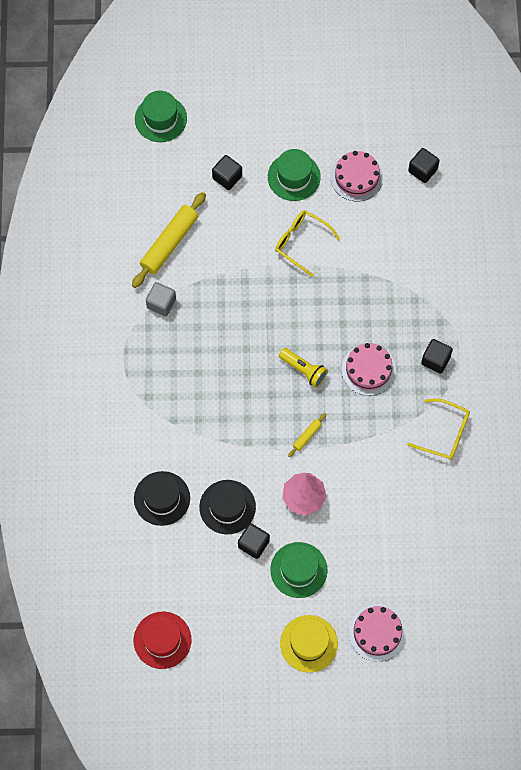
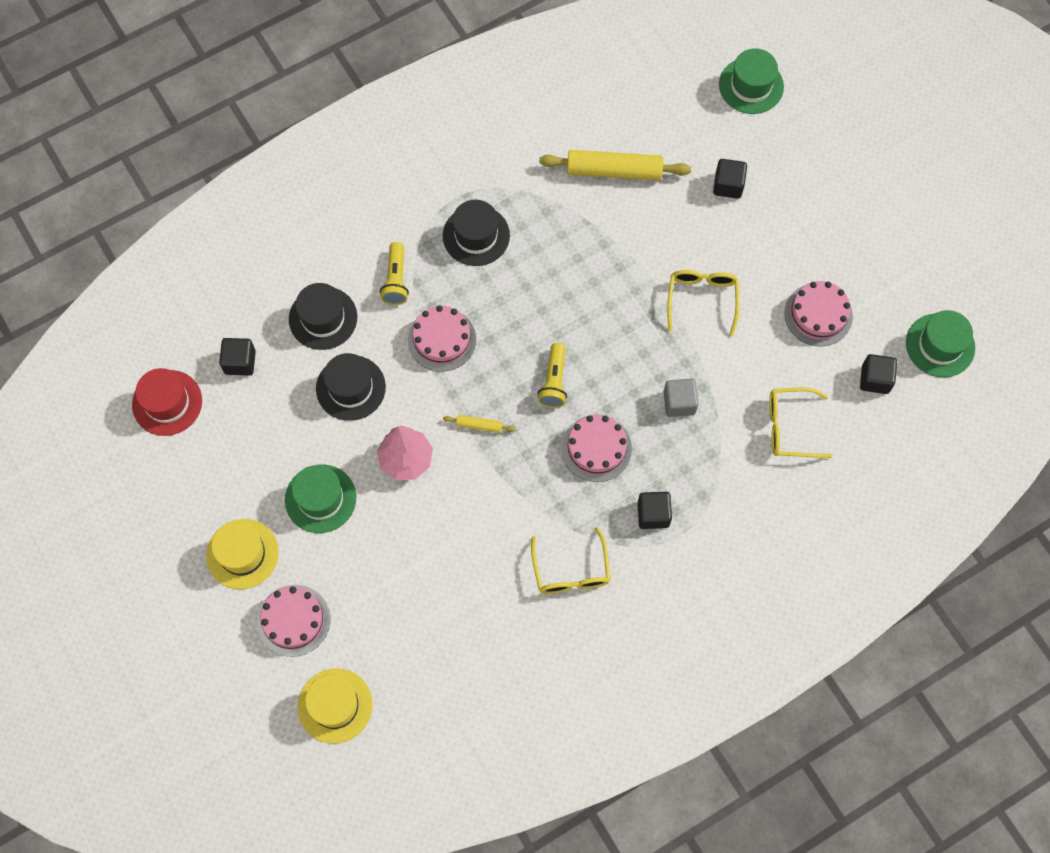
camera: 60 degrees right, 0 degrees up
grey cube [146,282,176,316] -> grey cube moved to [663,379,699,417]
black cube [238,523,270,559] -> black cube moved to [219,338,256,376]
green hat [268,149,321,201] -> green hat moved to [906,310,975,377]
none -> yellow hat [298,668,373,744]
none -> yellow flashlight [380,242,409,305]
none -> pink cake [408,305,476,372]
none -> black hat [443,200,510,266]
none -> yellow glasses [769,387,833,458]

